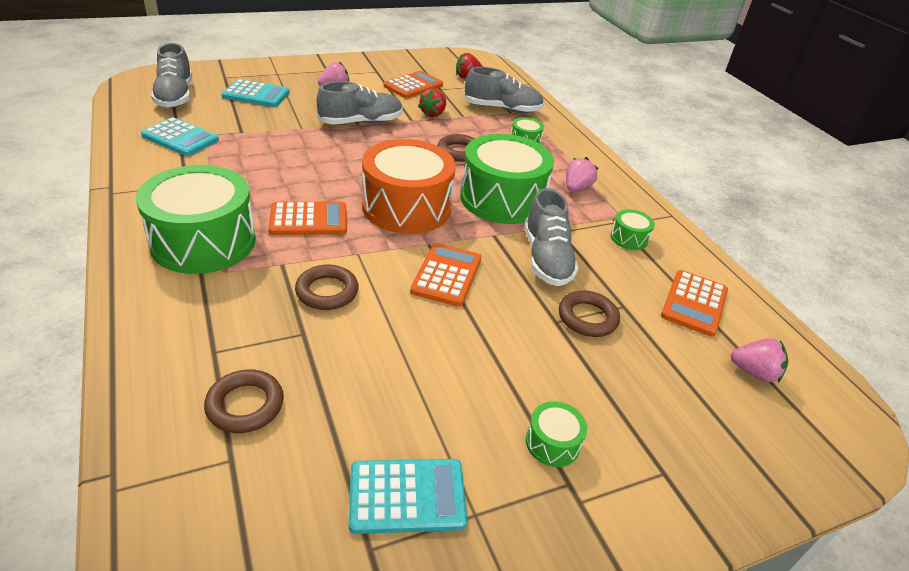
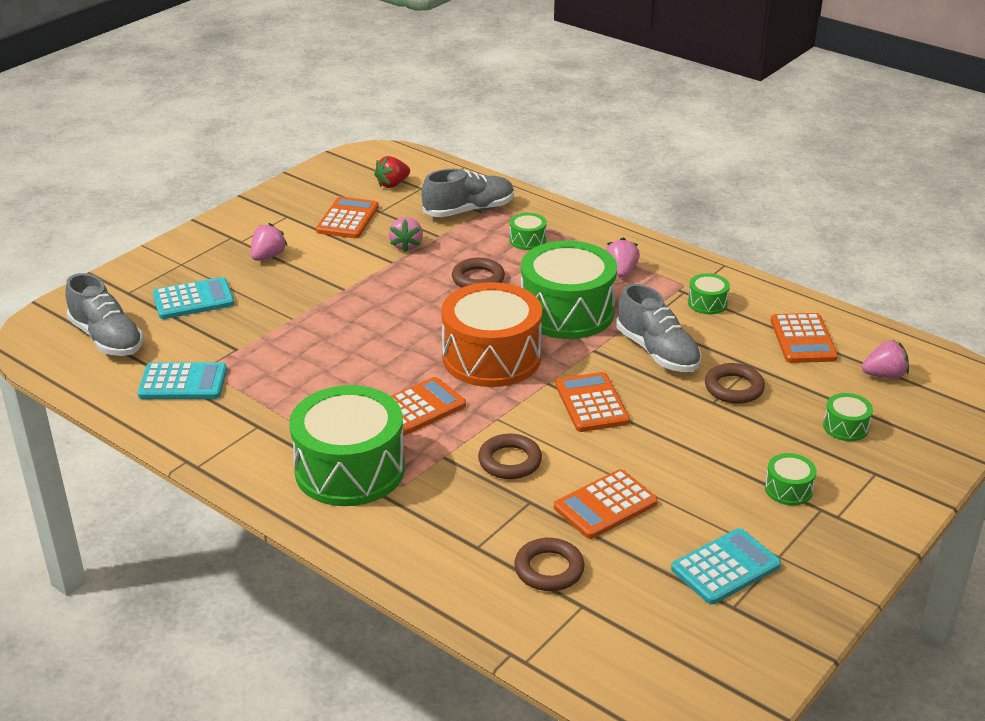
camera: 25 degrees left, 5 degrees down
grey shoe [317,81,403,124] -> none
red strawberry [418,88,446,117] -> pink strawberry [389,217,423,253]
none -> orange calculator [554,469,658,539]
none -> green drum [823,393,873,441]

